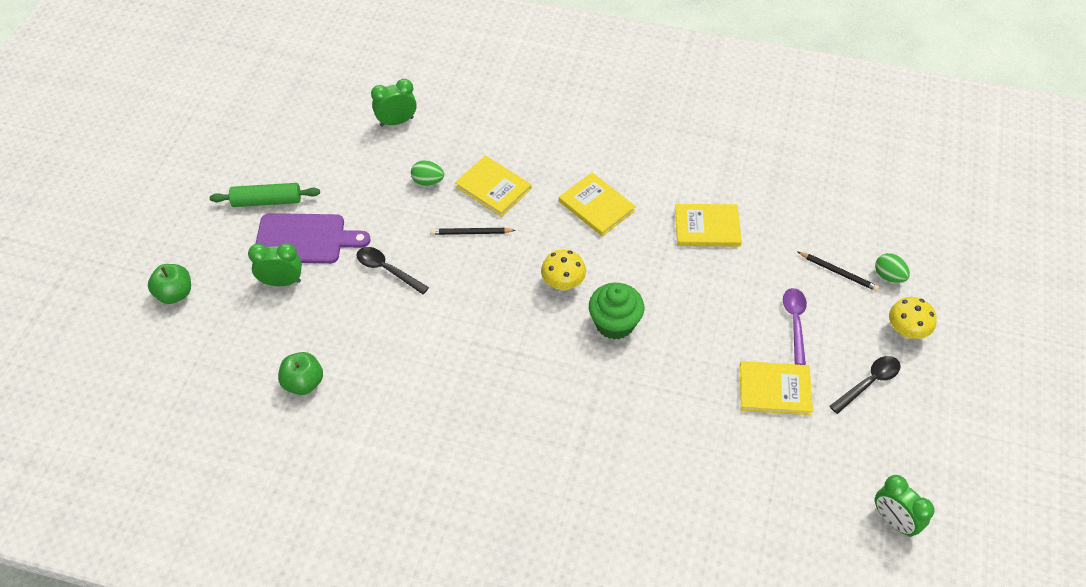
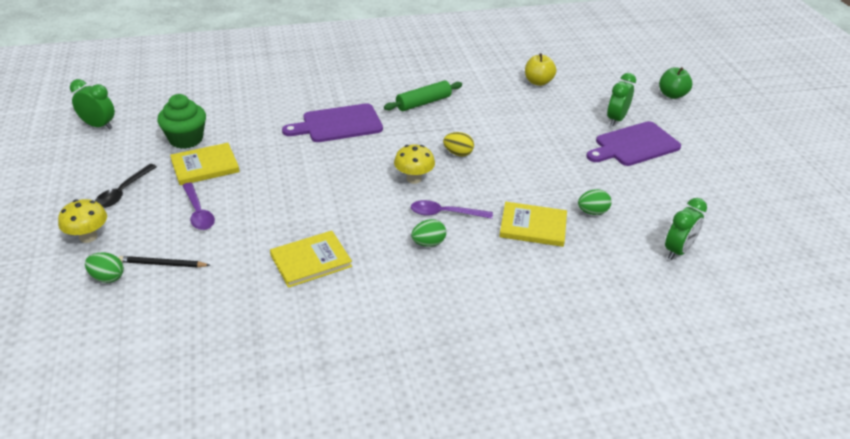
camera: 150 degrees right, 15 degrees down
green rolling pin [210,183,320,207] -> green rolling pin moved to [384,80,462,111]
green clock [248,243,302,286] -> green clock turned 150 degrees clockwise [607,73,636,126]
green apple [278,352,323,395] -> yellow apple [525,53,556,86]
black spoon [356,247,429,294] -> none
black pencil [430,228,516,235] -> none
yellow book [559,172,636,236] -> green egg [411,219,446,247]
green cupcake [589,283,644,340] -> green cupcake moved to [157,94,206,149]
none -> purple cutting board [282,103,383,142]
none -> purple spoon [411,200,493,219]
none -> yellow egg [443,132,474,156]

